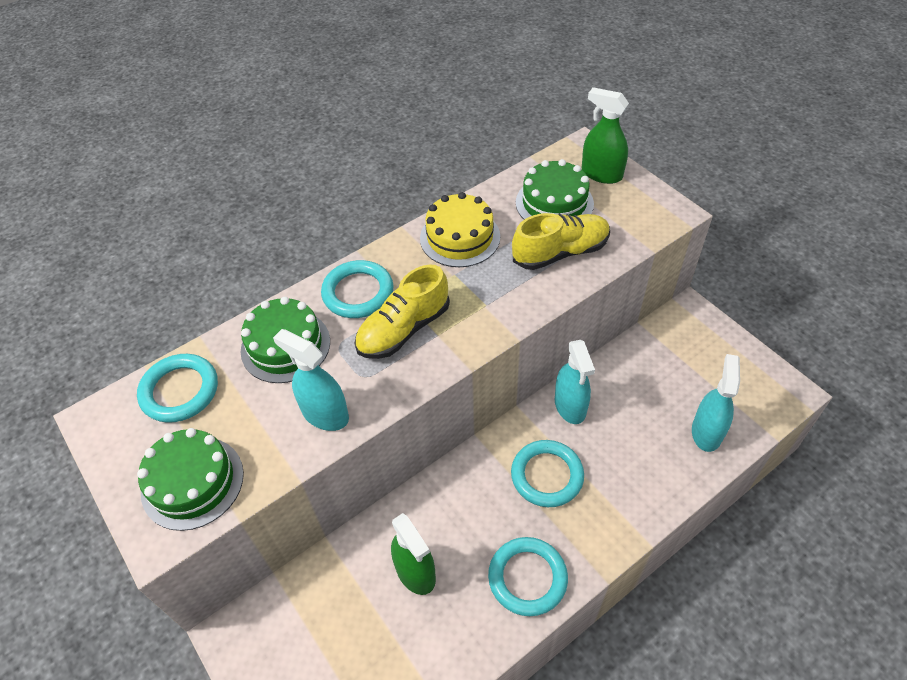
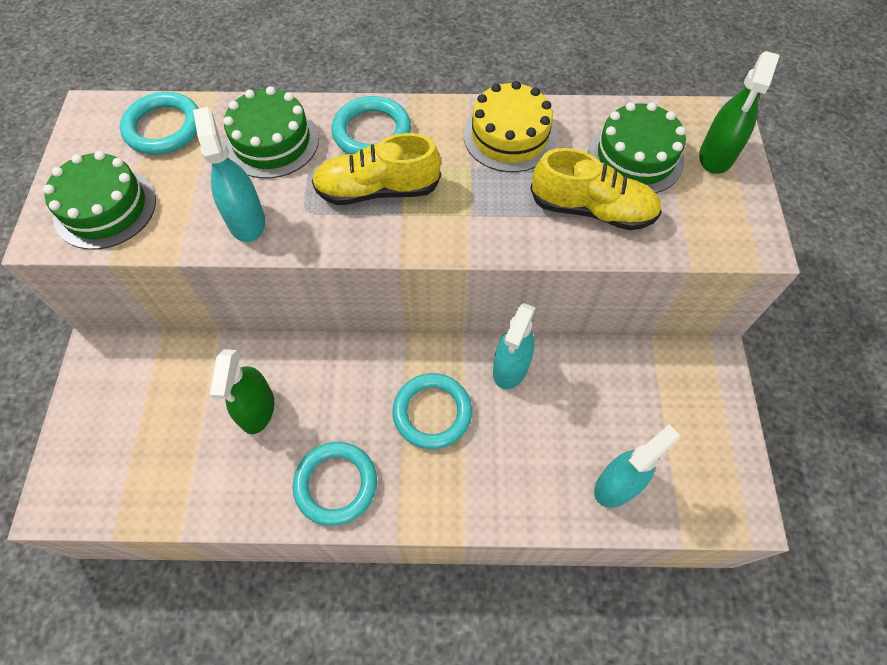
camera: 35 degrees right, 10 degrees up
green spray bottle [582,87,629,184] -> green spray bottle turned 135 degrees counterclockwise [699,51,780,174]

